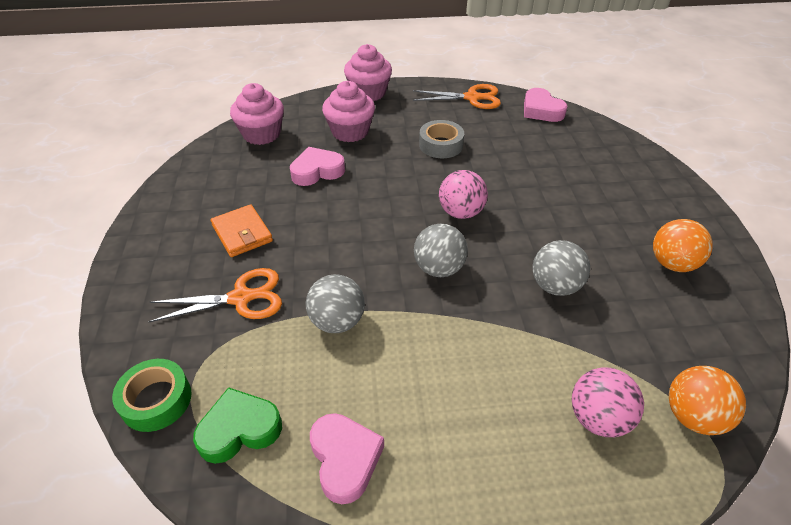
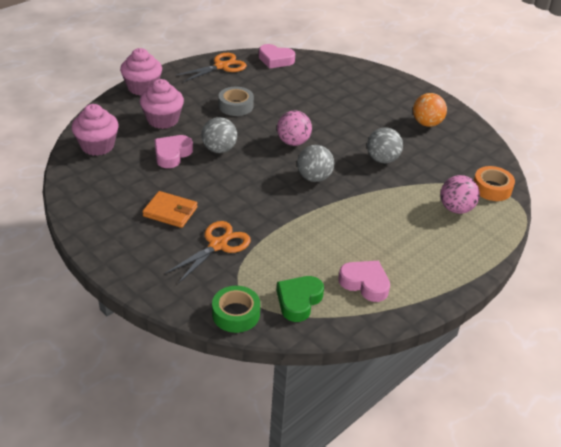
camera: 40 degrees left, 5 degrees down
grey ball [306,274,365,333] -> grey ball moved to [202,117,237,153]
orange ball [669,366,746,435] -> orange tape [474,166,515,201]

